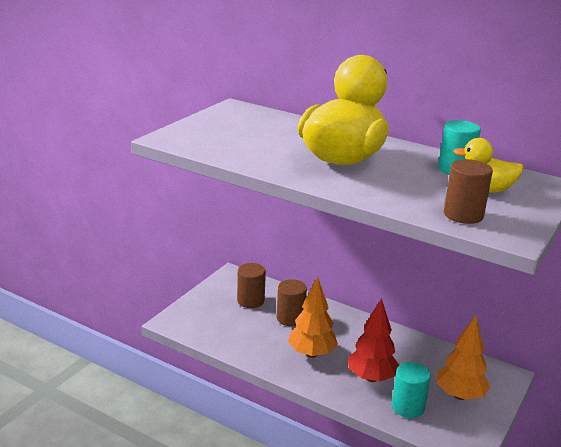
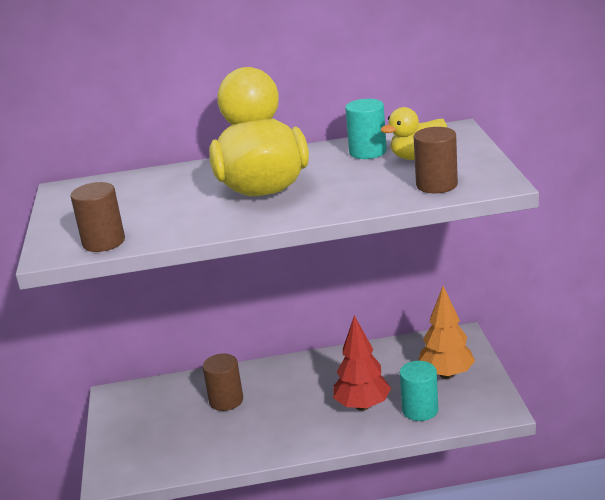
camera: 35 degrees left, 0 degrees up
brown cylinder [237,263,266,308] -> brown cylinder moved to [70,182,125,252]
orange tree [288,276,338,358] -> none

